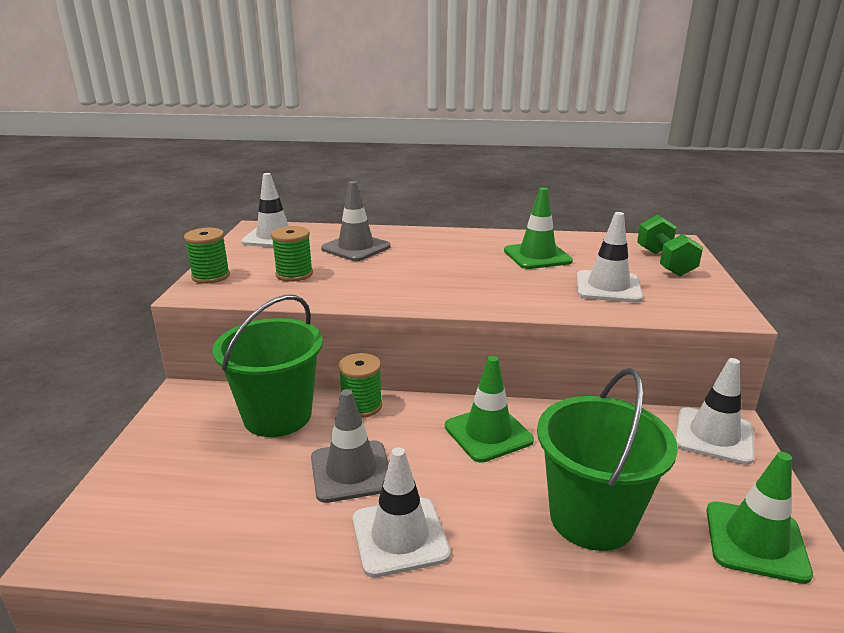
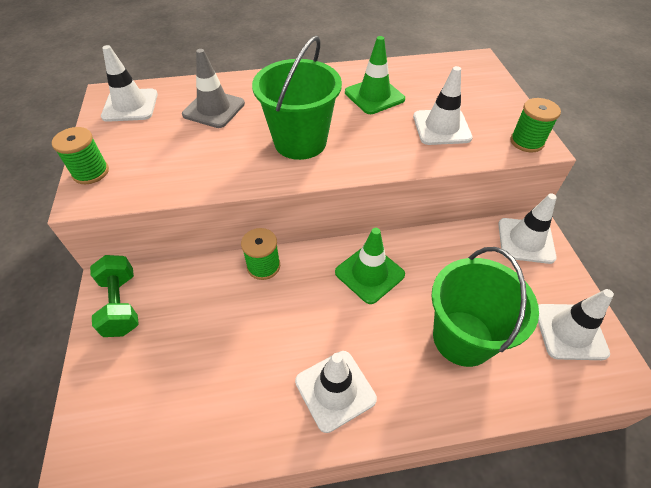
camera: 15 degrees left, 25 degrees up
green bucket [212,295,323,437] -> green bucket moved to [252,36,342,160]
green spool [271,226,313,282] -> green spool moved to [510,98,561,153]
grey traffic cone [311,389,389,503] -> none
green dumbbell [637,215,703,276] -> green dumbbell moved to [90,255,139,337]
green traffic cone [706,452,813,584] -> white traffic cone [538,289,614,360]

